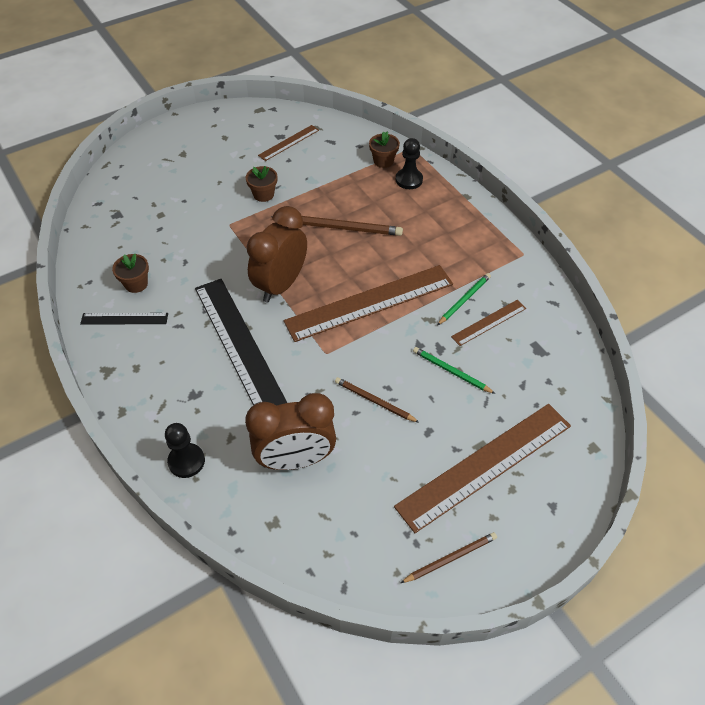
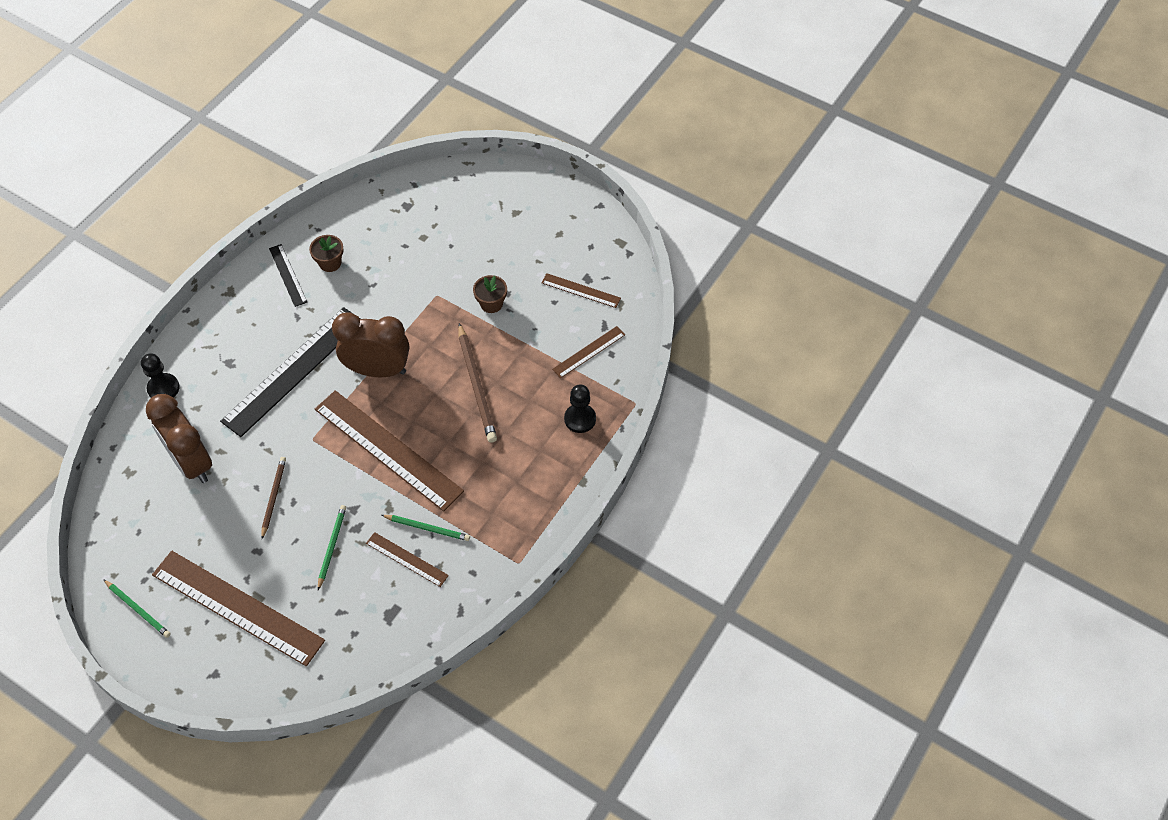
camera: 65 degrees right, 5 degrees up
brown flower pot [369,131,400,168] -> none
brown pencil [400,532,497,583] -> green pencil [103,579,171,638]
none -> brown ruler [552,326,625,378]

